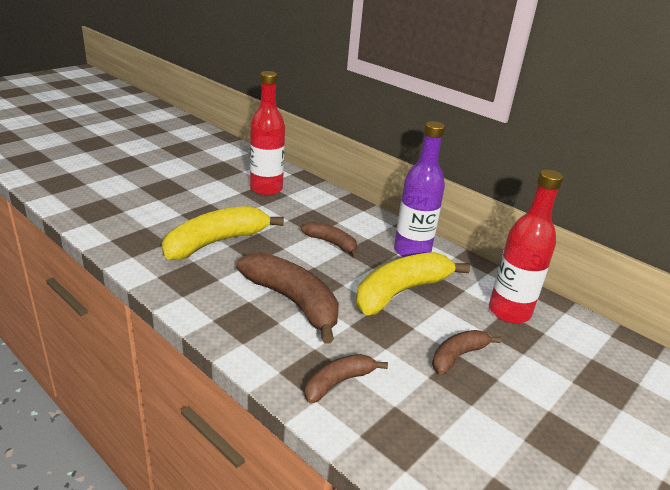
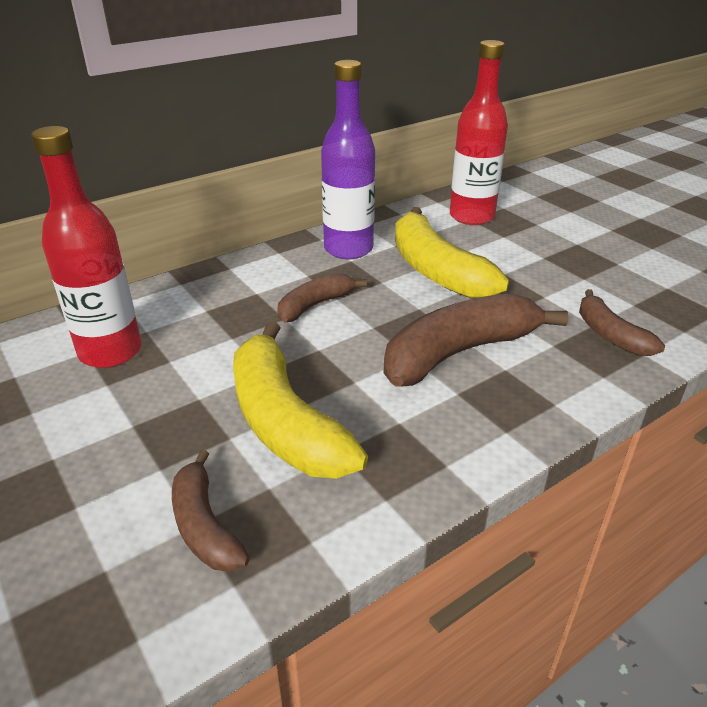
camera: 75 degrees left, 5 degrees up
brown banana [432,330,501,375] -> brown banana moved to [172,450,250,572]

